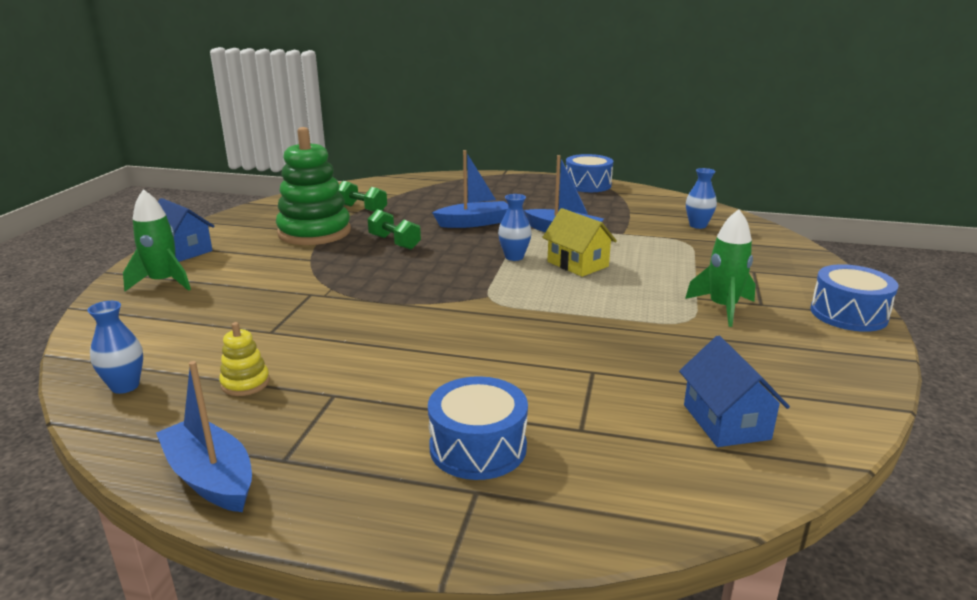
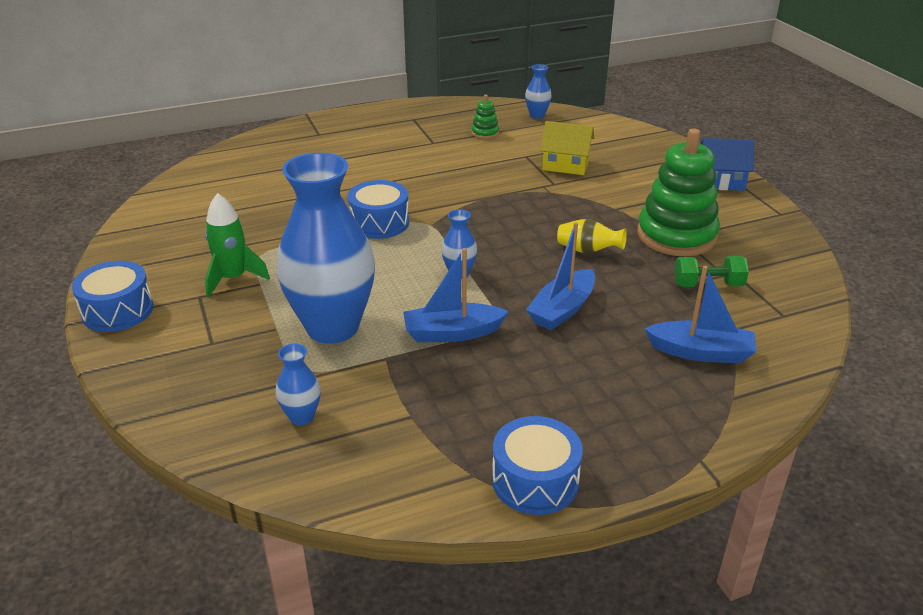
camera: 145 degrees right, 10 degrees up
green rocket [123,189,191,291] -> none
blue boat [156,361,252,512] -> blue boat moved to [644,266,757,363]
yellow stacking toy [219,322,270,396] -> green stacking toy [471,95,499,139]
green dumbbell [368,209,421,250] -> yellow vase [557,219,627,253]
blue drum [428,376,528,480] -> blue drum moved to [347,180,409,239]
yellow house [542,208,617,277] -> yellow house moved to [540,121,594,175]
blue house [679,336,790,447] -> none
none -> blue vase [277,153,375,344]

